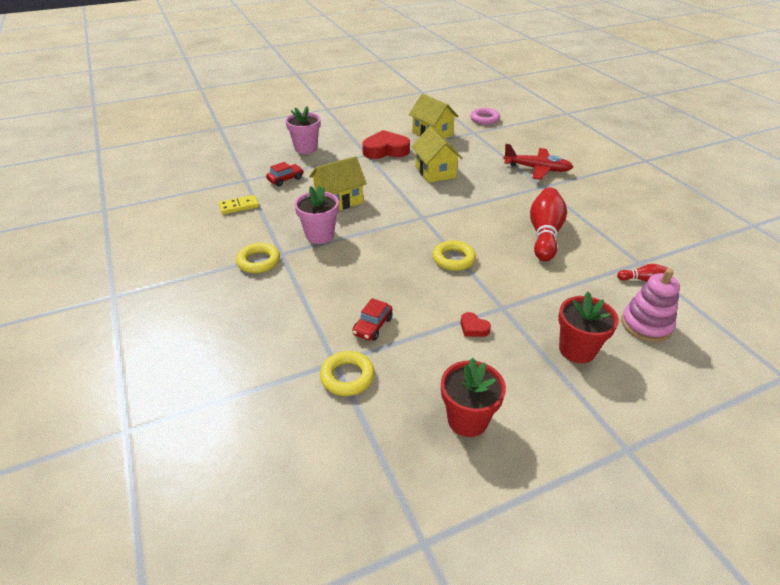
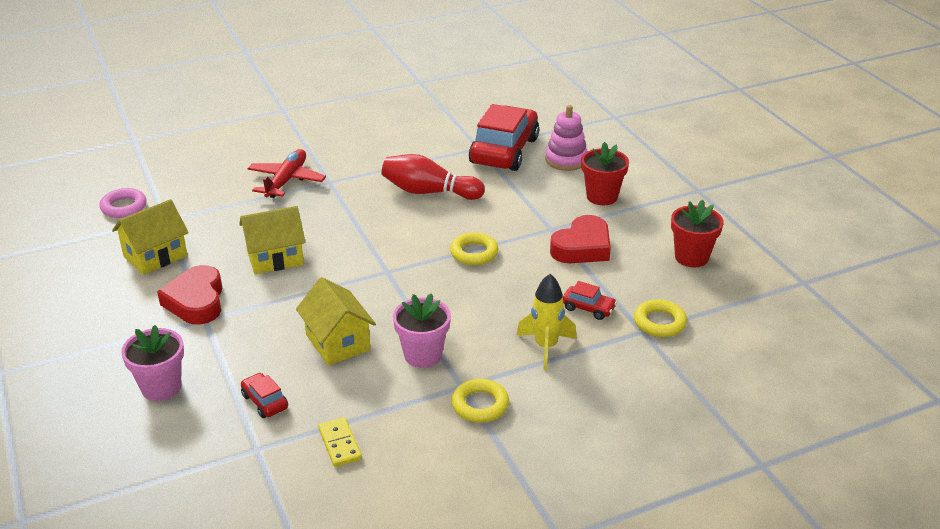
camera: 90 degrees left, 5 degrees down
red heart [461,312,491,337] -> red heart [550,215,611,263], size x2.22
red bowling pin [617,264,669,281] -> red car [469,104,539,171]
none -> yellow rocket [517,274,577,370]

